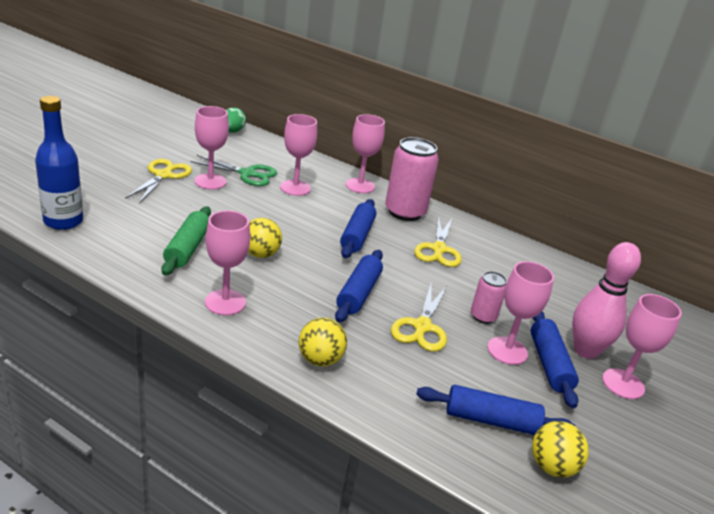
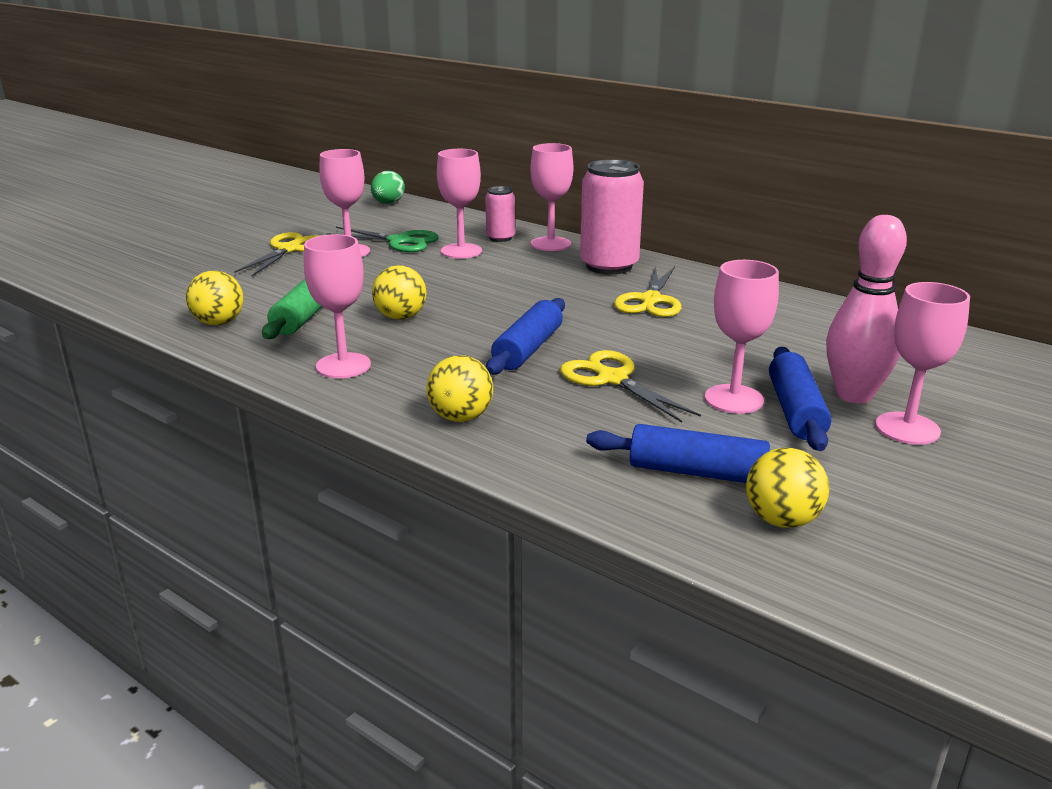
camera: 10 degrees right, 5 degrees down
blue bottle [35,96,83,230] -> none
blue rolling pin [340,199,376,258] -> none
yellow scissors [391,284,447,352] -> yellow scissors turned 120 degrees clockwise [560,350,701,423]
pink can [471,271,507,324] -> pink can moved to [485,186,515,242]
none -> yellow ball [186,271,244,325]

